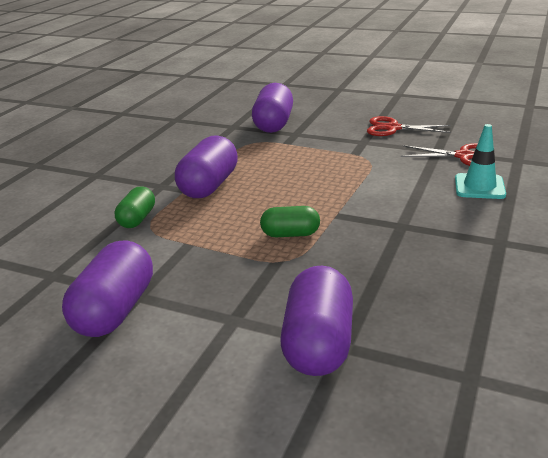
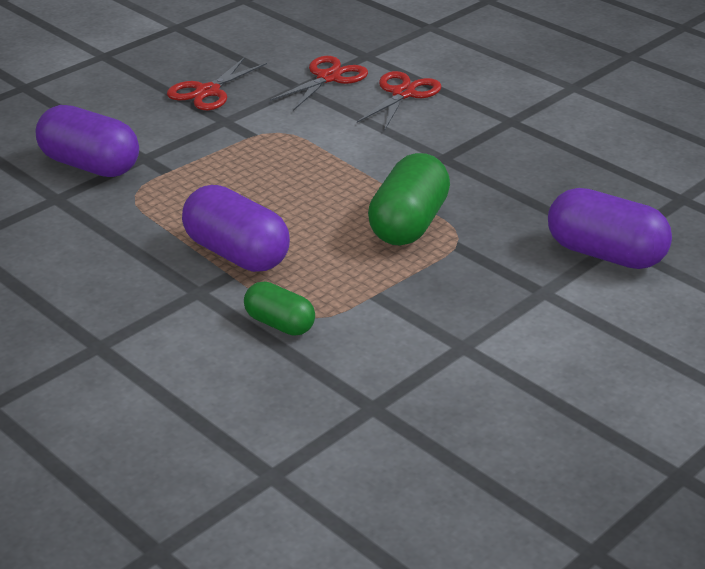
camera: 70 degrees left, 5 degrees up
purple capsule [62,240,153,337] -> none
green capsule [260,206,320,237] -> green capsule [368,153,450,246], size x1.69
turquoise traffic cone [455,124,506,199] -> red scissors [357,71,441,129]

